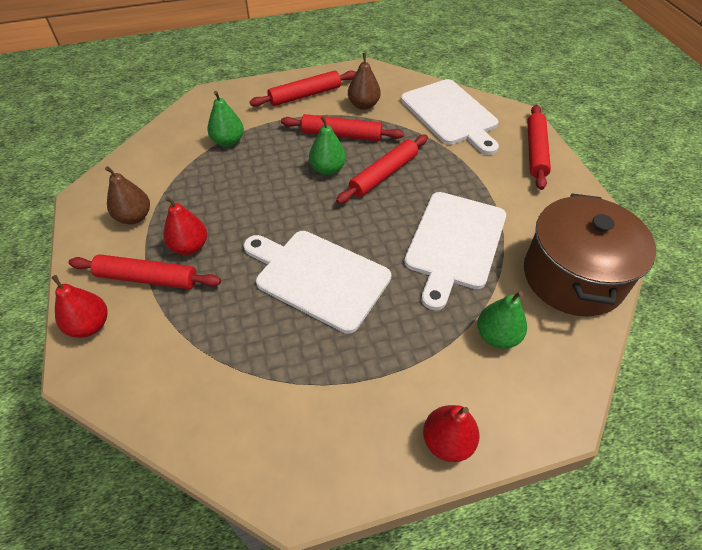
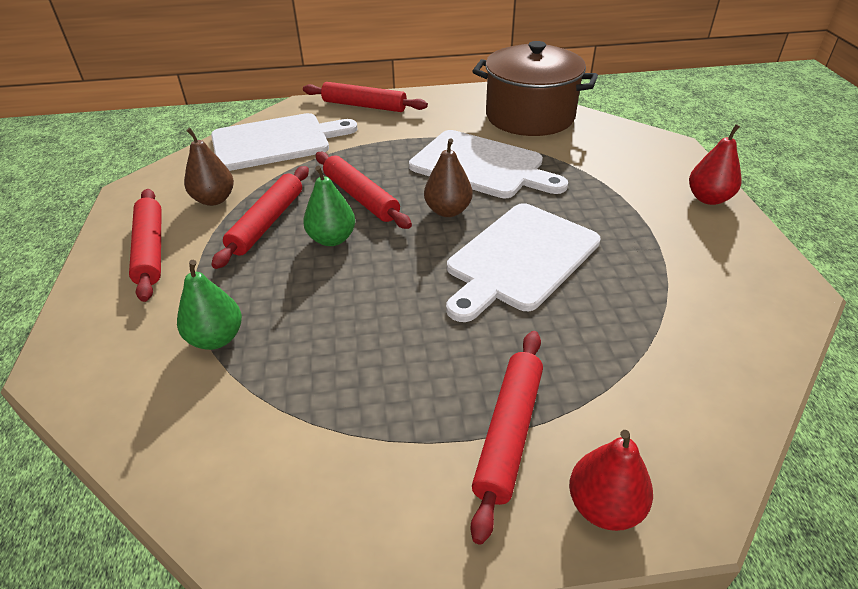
camera: 80 degrees left, 10 degrees down
brown pear [105,166,150,224] -> brown pear moved to [424,138,473,217]
red pear [163,196,207,255] -> none
green pear [477,291,527,349] -> none

